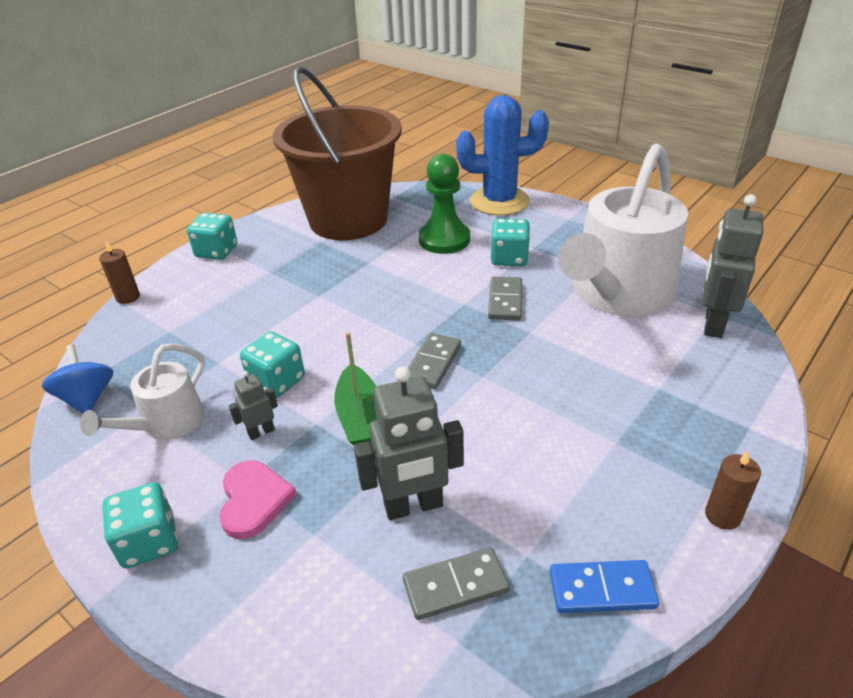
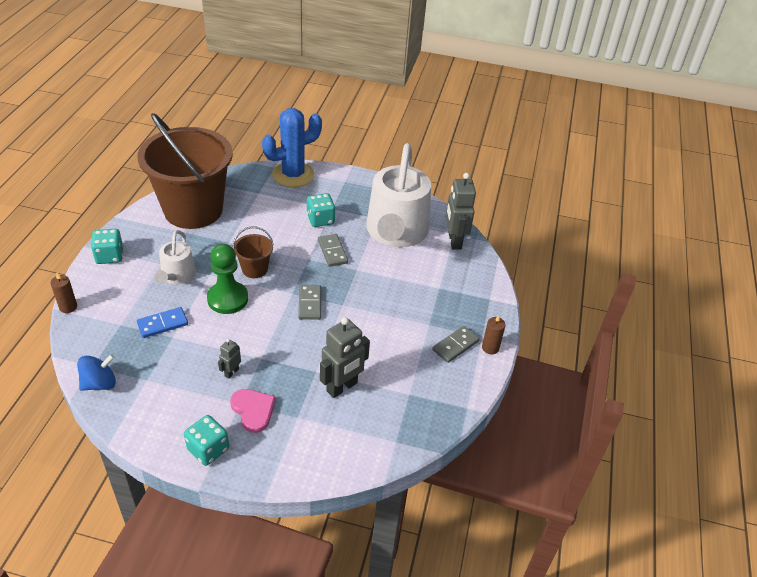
camera: 30 degrees left, 5 degrees up
blue spinning top [42,344,114,414] -> blue spinning top turned 105 degrees clockwise [77,354,116,391]
white watering can [80,343,205,440] -> white watering can moved to [154,230,196,285]
turquoise dice [240,331,305,398] -> none
green boat [334,333,377,445] -> none
grey domino [403,547,510,620] -> grey domino moved to [432,326,480,363]
green pawn [419,154,470,254] -> green pawn moved to [207,244,248,314]
blue domino [550,560,659,613] -> blue domino moved to [137,307,188,338]
none -> brown bucket [233,227,274,278]

